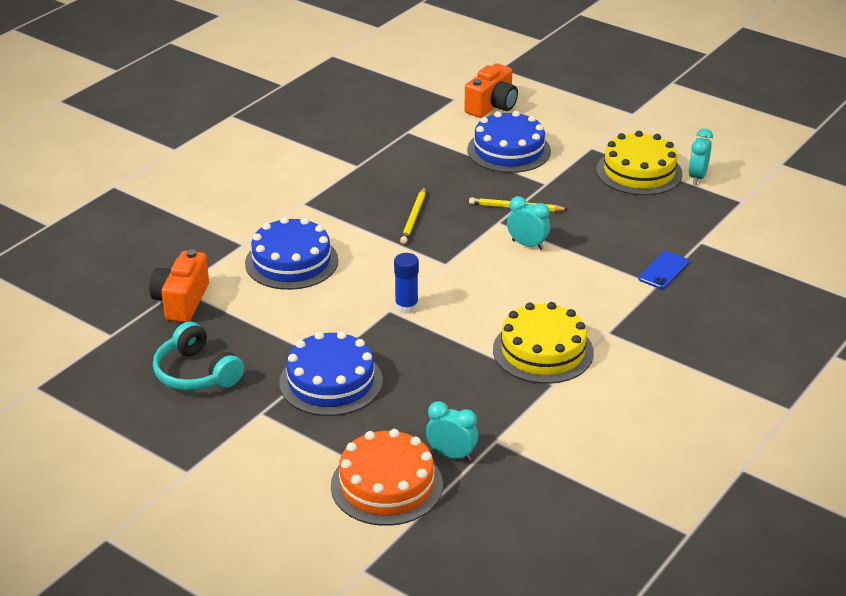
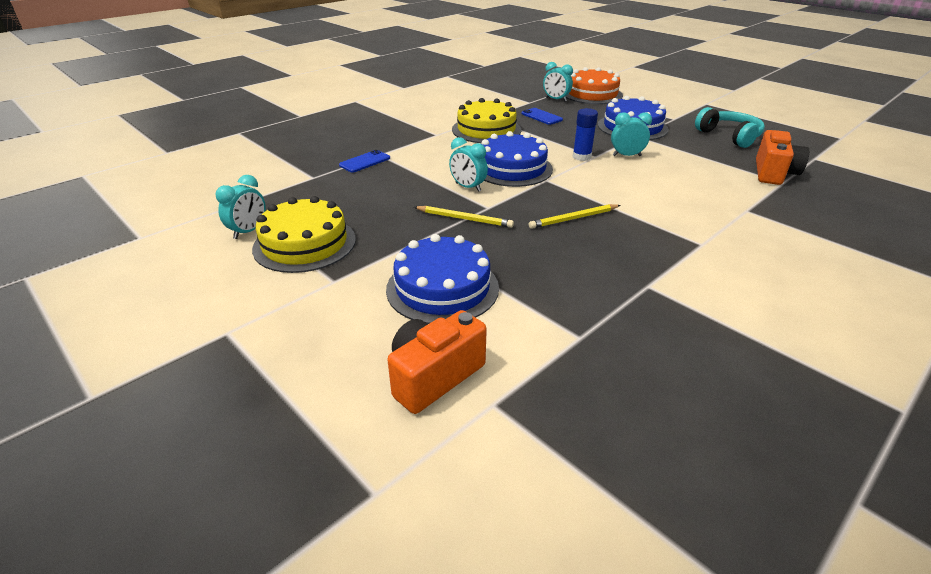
camera: 170 degrees left, 0 degrees up
blue cake [245,217,338,290] -> blue cake moved to [482,131,553,187]
yellow pencil [400,187,426,244] -> yellow pencil turned 135 degrees counterclockwise [529,204,620,229]
none -> blue phone [521,108,563,125]
none -> turquoise clock [611,112,652,156]

